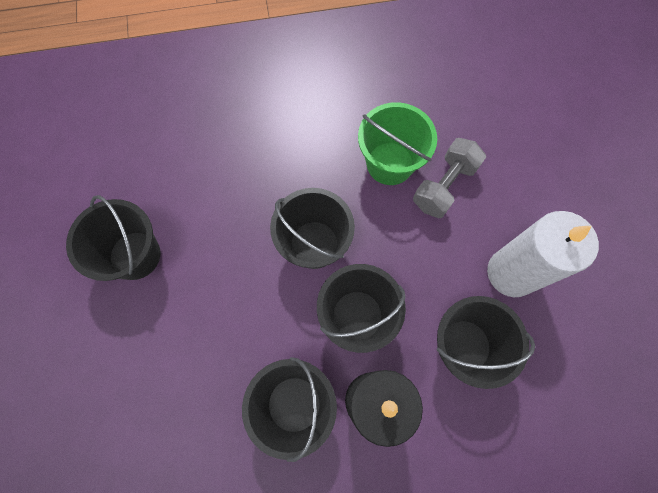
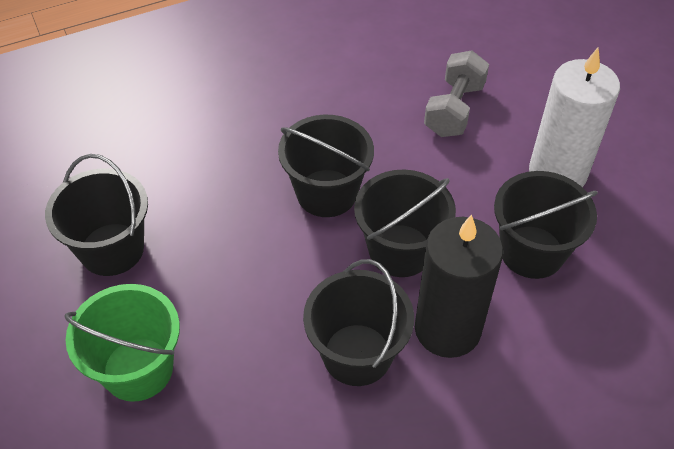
camera: 15 degrees left, 20 degrees down
green bucket [358,102,437,185] -> green bucket moved to [64,284,180,402]

